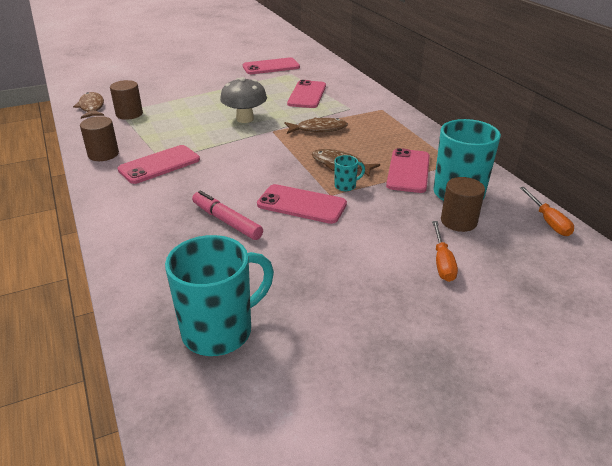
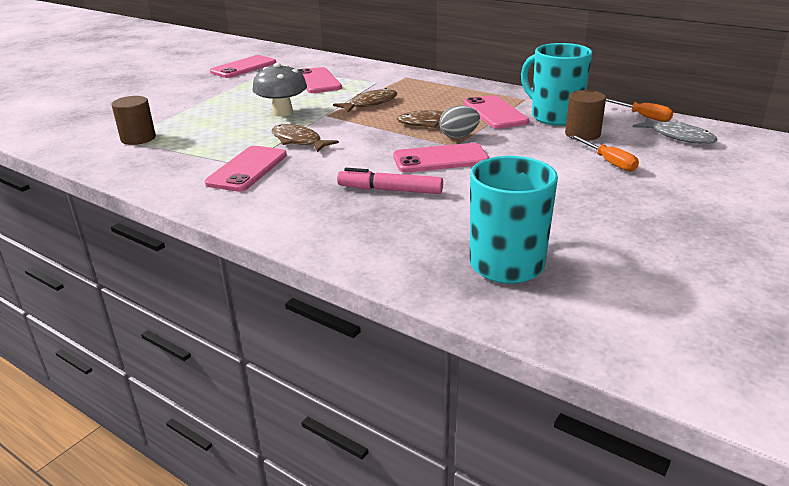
camera: 30 degrees left, 5 degrees down
brown fish [73,92,104,119] -> brown fish moved to [272,124,339,152]
brown cylinder [80,116,119,161] -> none
turquoise mug [335,155,365,191] -> grey egg [439,106,480,138]
none -> grey fish [633,118,717,144]

